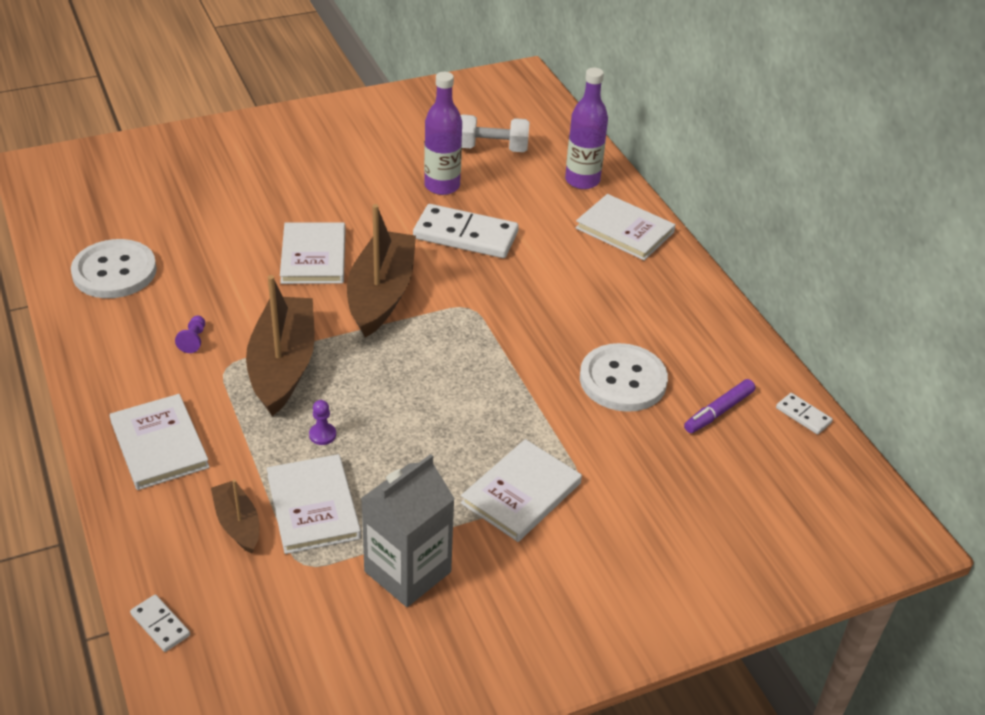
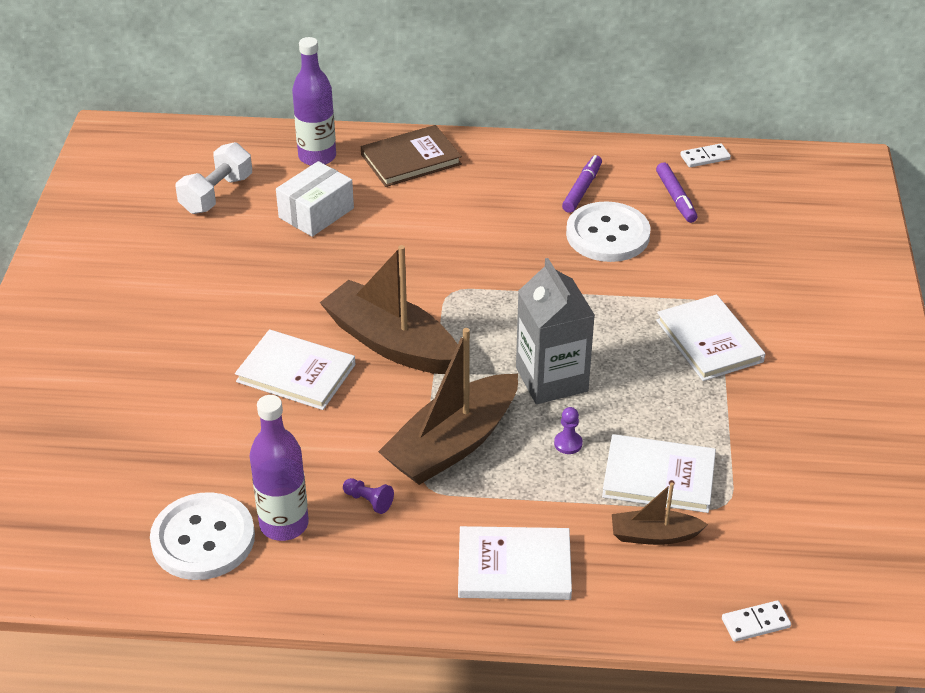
camera: 60 degrees left, 0 degrees up
brown boat [246,275,315,416] -> brown boat turned 75 degrees counterclockwise [378,328,518,485]
grey carton [361,454,455,607] -> grey carton moved to [516,258,595,404]
white domino [413,204,519,258] -> none
purple bottle [424,72,462,195] -> purple bottle moved to [250,395,309,541]
white book [575,194,676,260] -> brown book [361,125,462,187]
none -> white box [276,161,354,237]
none -> purple marker [562,155,602,213]

